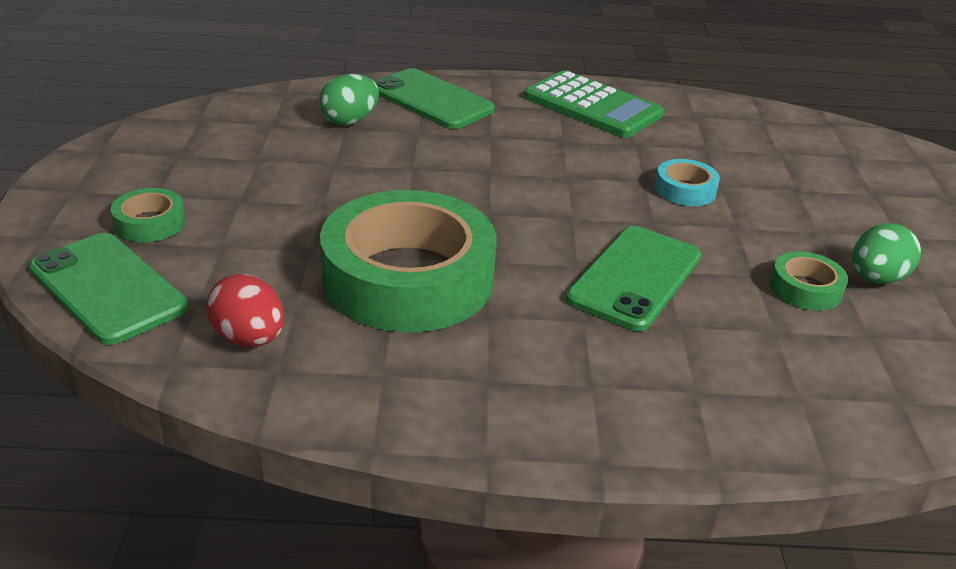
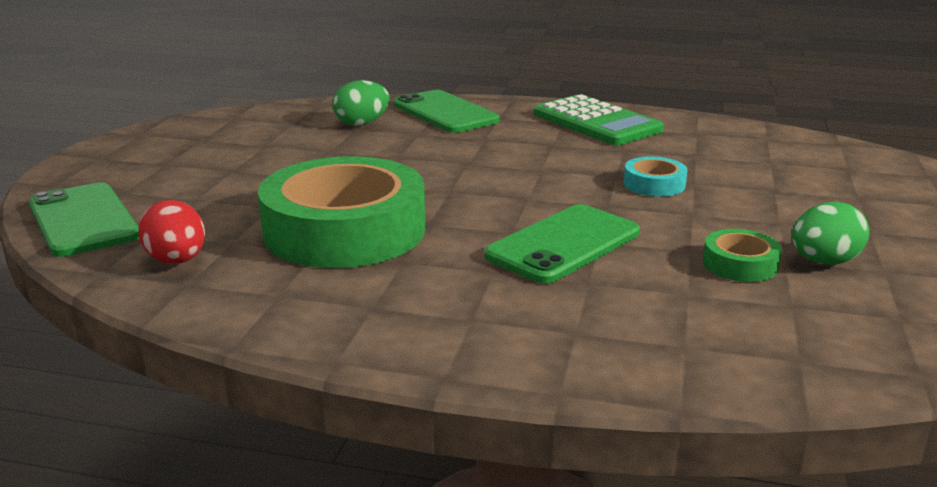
camera: 15 degrees right, 10 degrees down
green tape [111,188,186,242] -> none

